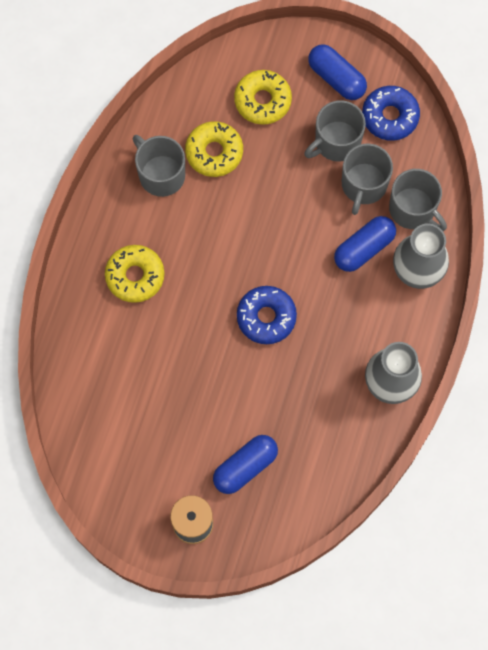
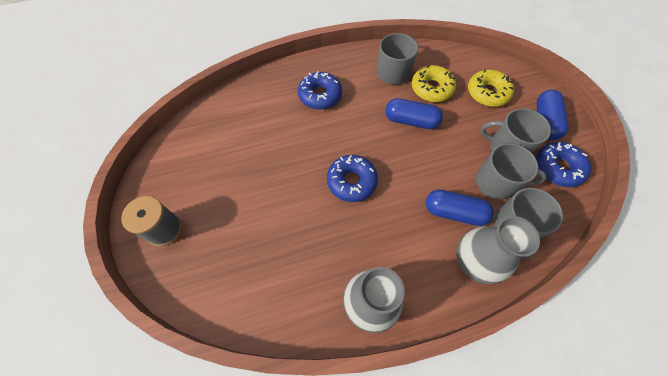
camera: 55 degrees right, 10 degrees down
yellow donut [105,245,164,303] -> blue donut [298,71,342,109]
blue capsule [213,435,278,494] -> blue capsule moved to [385,98,443,129]
grey mug [342,144,393,215] -> grey mug turned 150 degrees counterclockwise [476,143,547,200]

